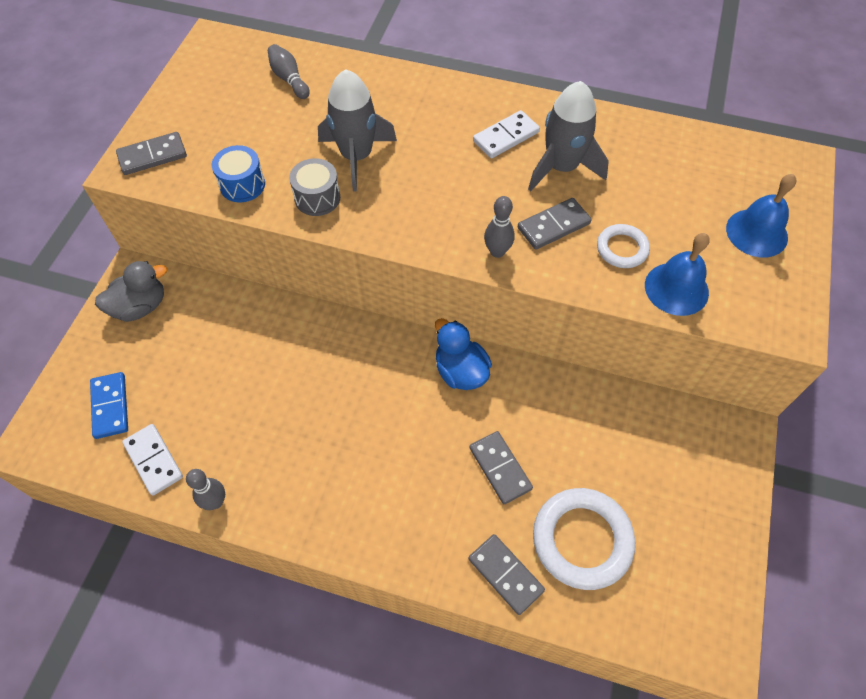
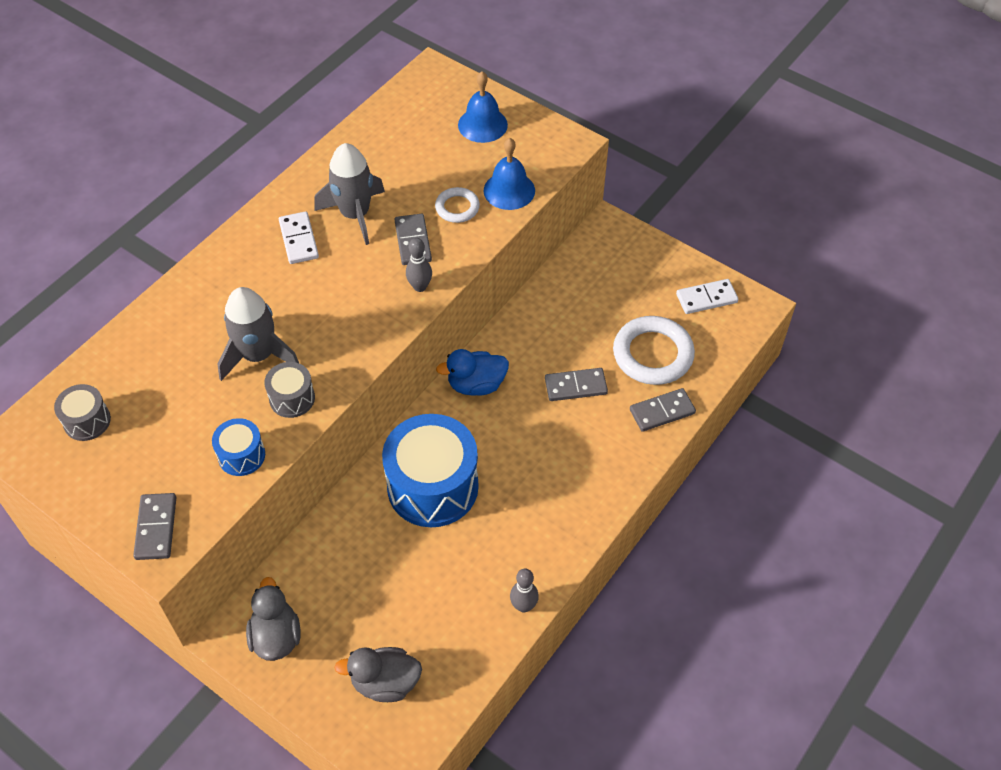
camera: 70 degrees left, 5 degrees down
blue domino [90,372,128,439] -> grey duck [334,647,422,702]
white domino [122,424,183,496] -> white domino moved to [676,279,739,314]
grey bowling pin [268,44,310,99] -> none
none -> grey drum [54,384,111,441]
none -> blue drum [382,414,479,527]

